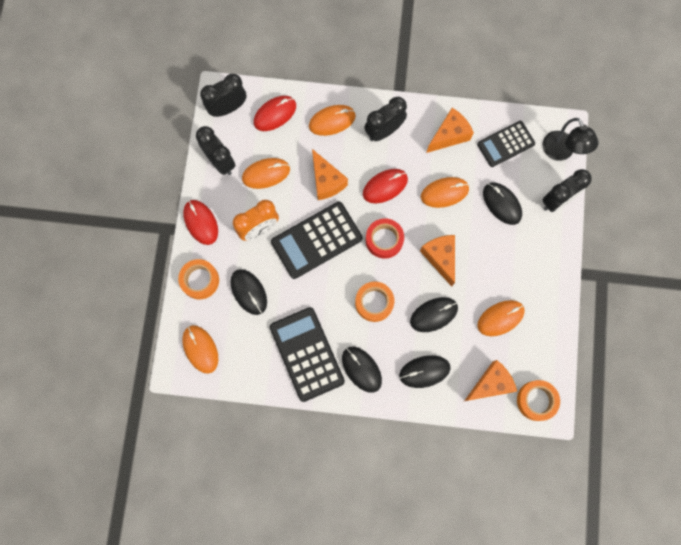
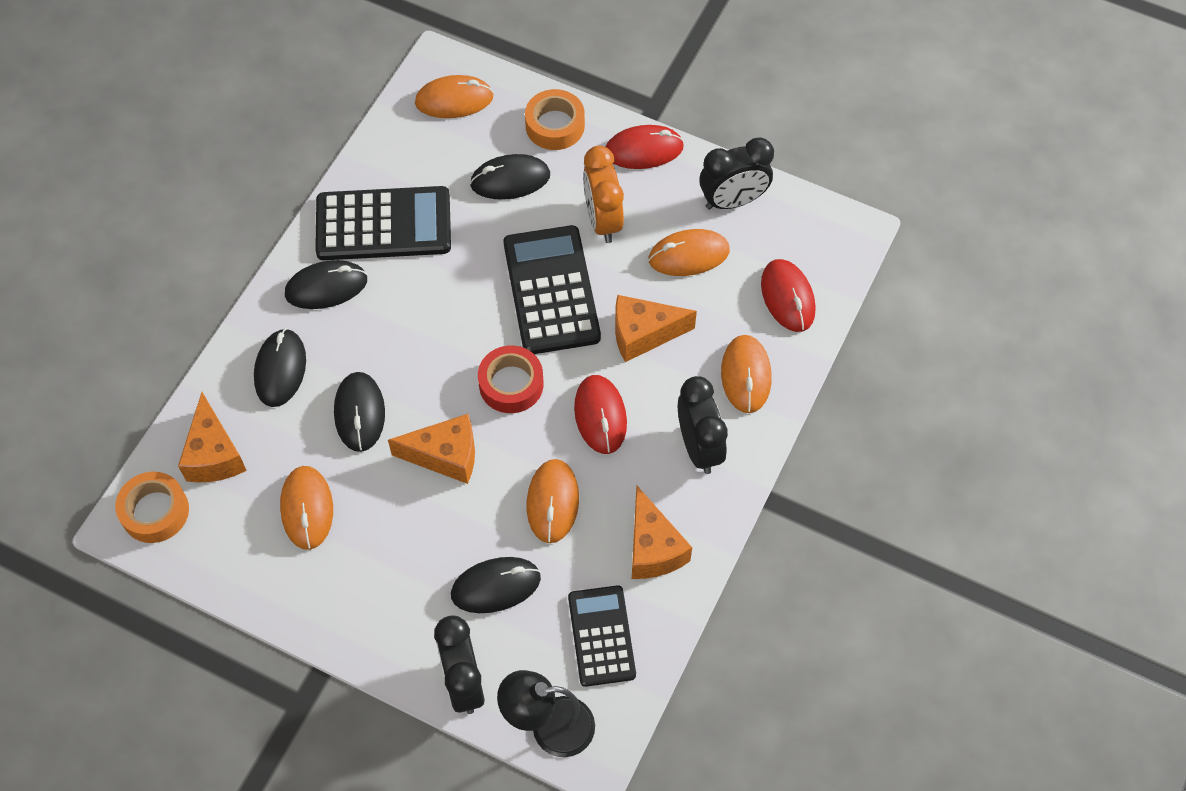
camera: 110 degrees right, 15 degrees down
black clock [200,74,246,117] -> none
orange mouse [242,158,290,189] -> orange mouse turned 75 degrees clockwise [649,229,730,276]
orange tape [355,282,394,322] -> none

